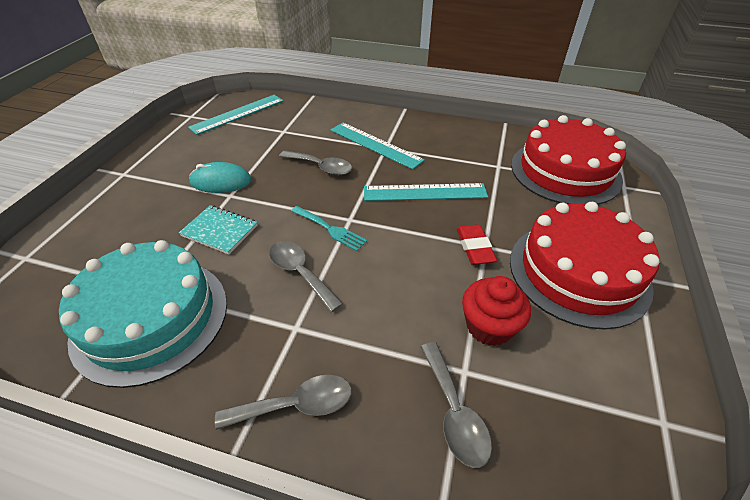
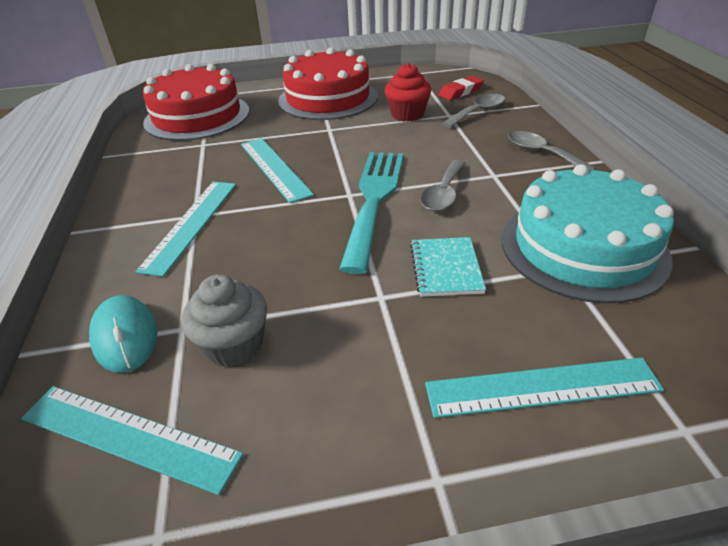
camera: 115 degrees left, 5 degrees down
turquoise mouse [189,162,251,193] -> turquoise mouse moved to [89,295,157,373]
grey spoon [279,150,352,175] -> none
turquoise fork [291,206,367,251] -> turquoise fork [339,152,403,274], size x2.05
red eraser [457,224,497,265] -> red eraser moved to [439,76,484,100]
none -> grey cupcake [182,274,267,367]
none -> turquoise ruler [425,358,664,418]

